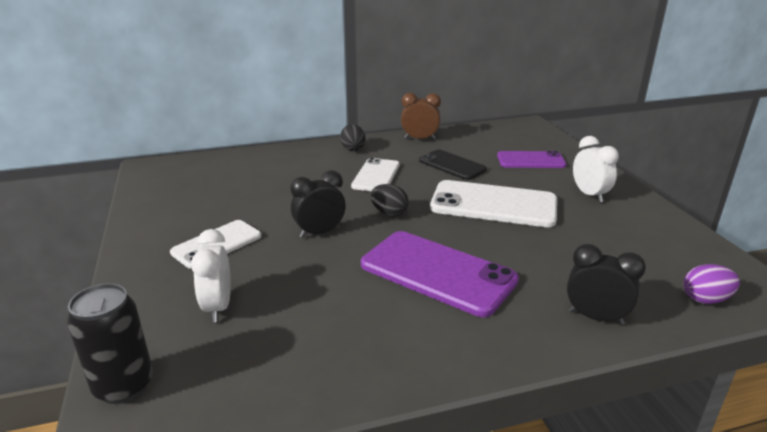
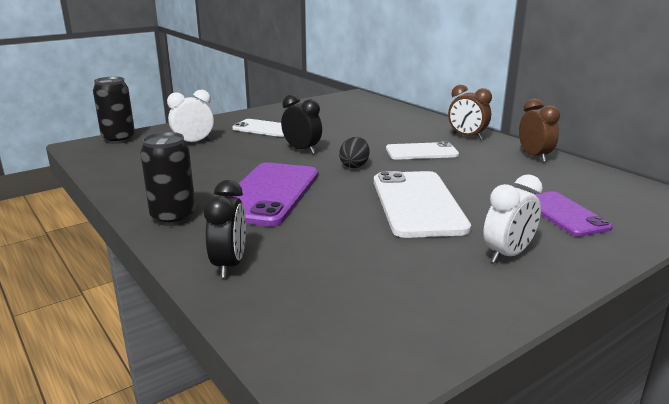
camera: 70 degrees right, 5 degrees down
black egg [340,124,365,151] -> brown clock [448,85,492,140]
black phone [419,150,487,180] -> none
purple egg [683,264,740,304] -> none
none -> black can [140,132,196,226]

